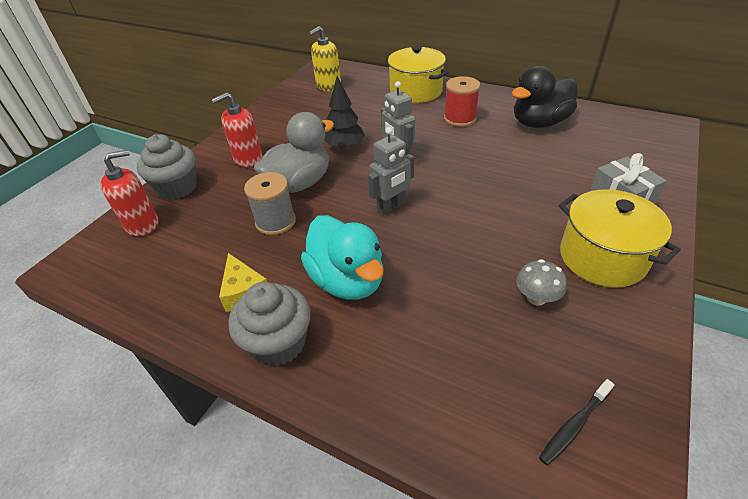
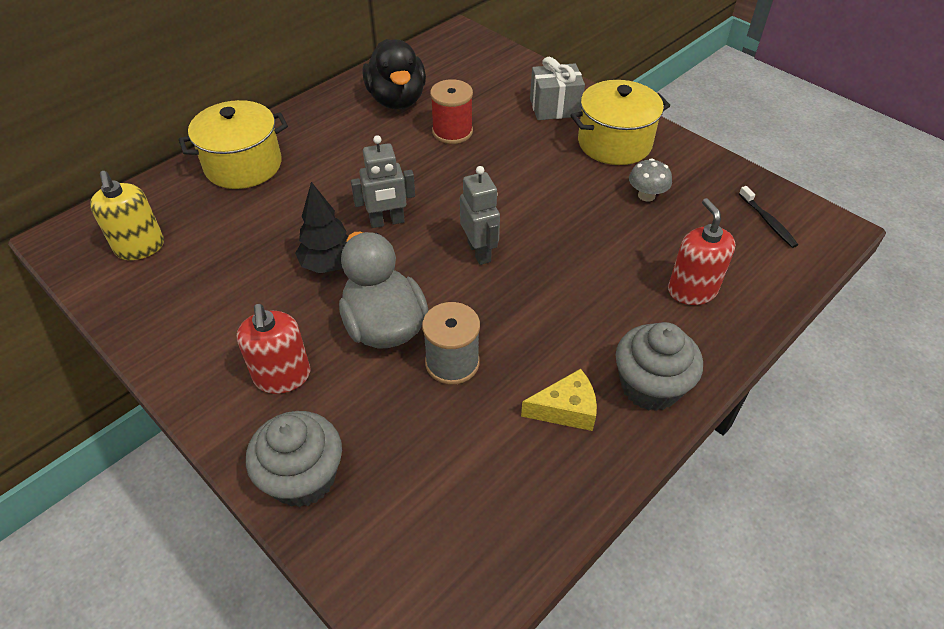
camera: 75 degrees left, 5 degrees up
red soap dispenser [101,150,158,236] -> red soap dispenser moved to [668,198,735,305]
turquoise duck [301,215,384,300] -> none
red spool [444,76,480,127] -> red spool moved to [430,79,473,144]

